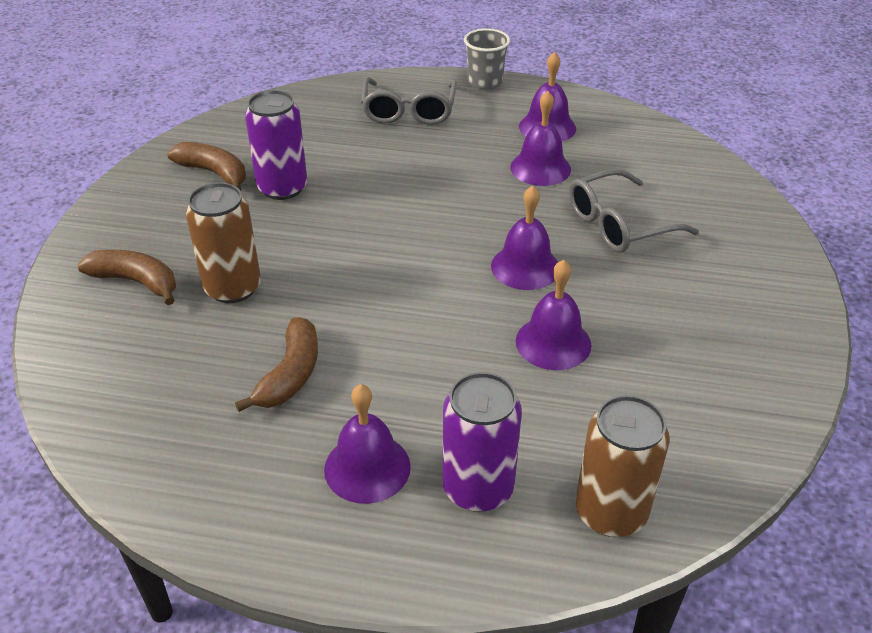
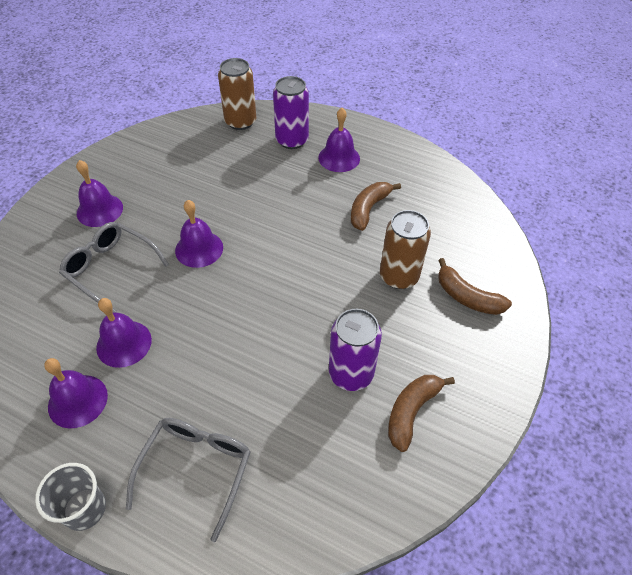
camera: 165 degrees left, 10 degrees up
brown banana [167,142,246,190] -> brown banana turned 75 degrees clockwise [388,375,455,452]
purple bell [516,260,591,370] -> purple bell moved to [76,160,123,227]
grey glasses [569,169,699,253] -> grey glasses turned 135 degrees counterclockwise [59,222,169,313]

